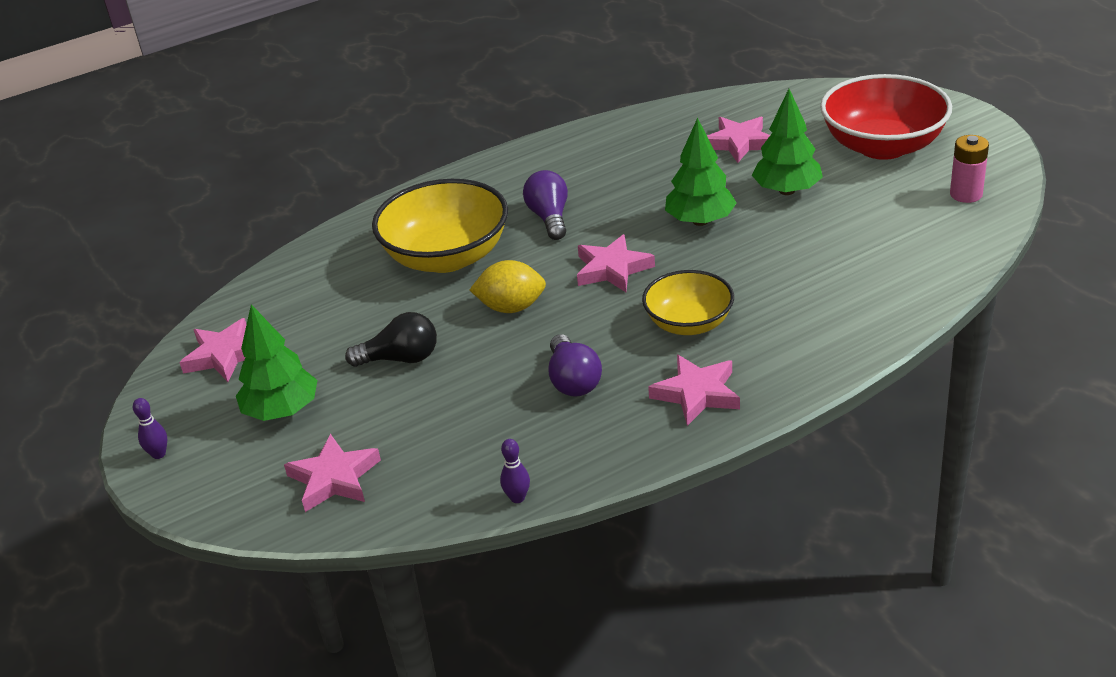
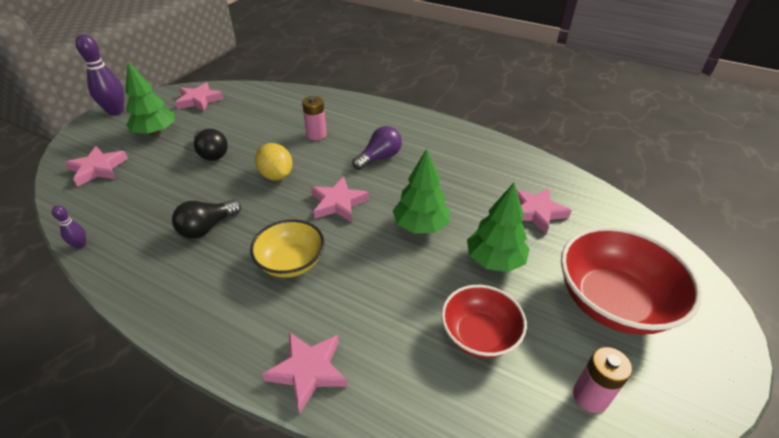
camera: 55 degrees right, 5 degrees up
purple bowling pin [133,398,167,459] -> purple bowling pin [75,34,124,115], size x2.08
yellow bowl [372,179,508,273] -> pink battery [302,96,327,140]
purple light bulb [548,334,602,397] -> black light bulb [172,200,241,239]
pink star [648,355,740,426] -> pink star moved to [262,332,348,413]
none -> red bowl [441,285,527,358]

